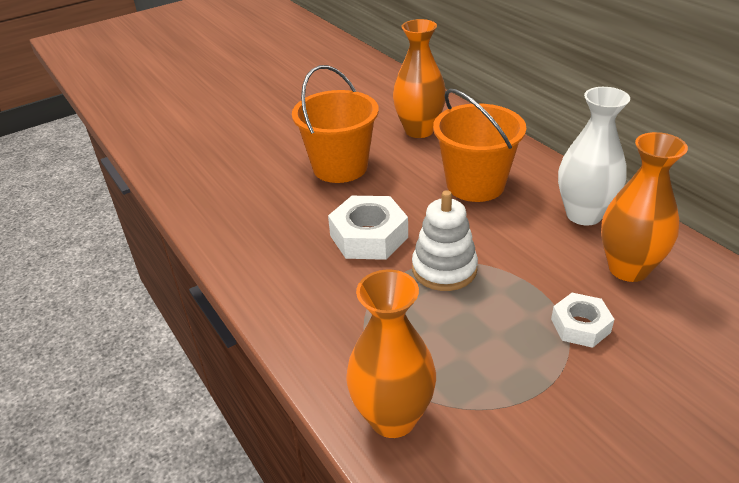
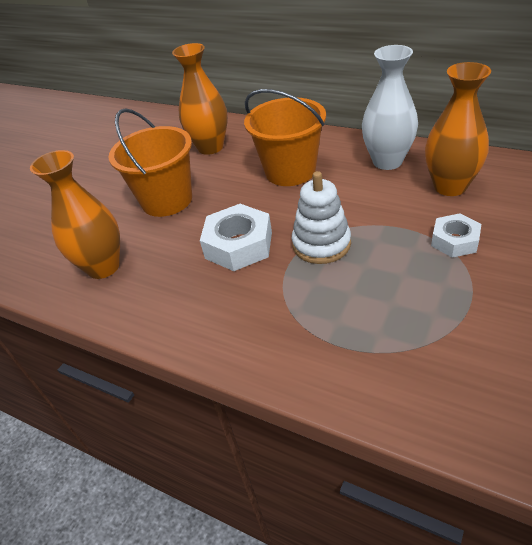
camera: 25 degrees left, 5 degrees up
orange vase [346,270,436,438] -> orange vase moved to [30,150,120,279]

